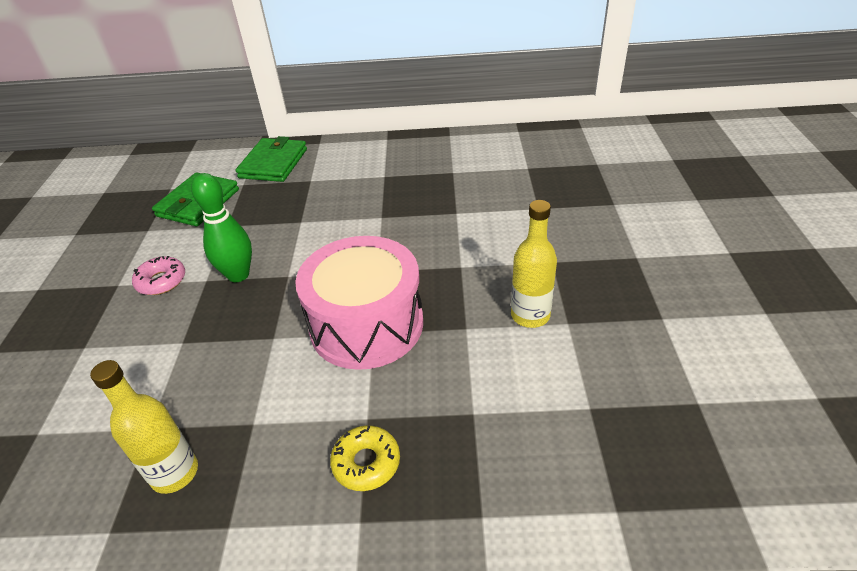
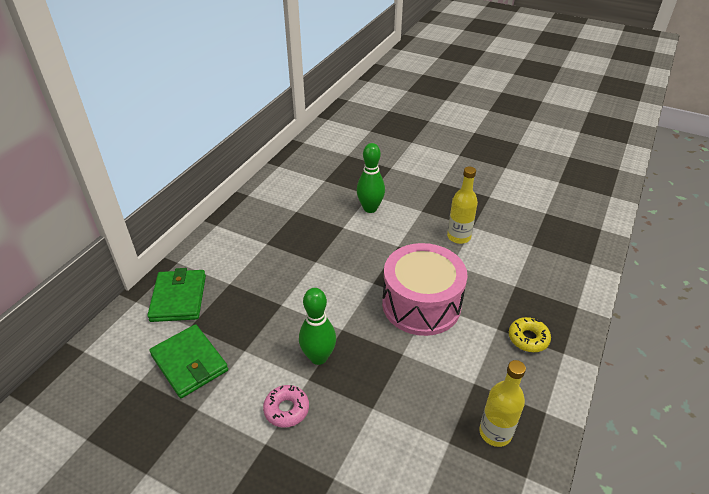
camera: 65 degrees left, 0 degrees up
green wallet [236,136,307,182] -> green wallet turned 45 degrees clockwise [147,268,206,322]
none -> green bowling pin [357,143,385,213]

